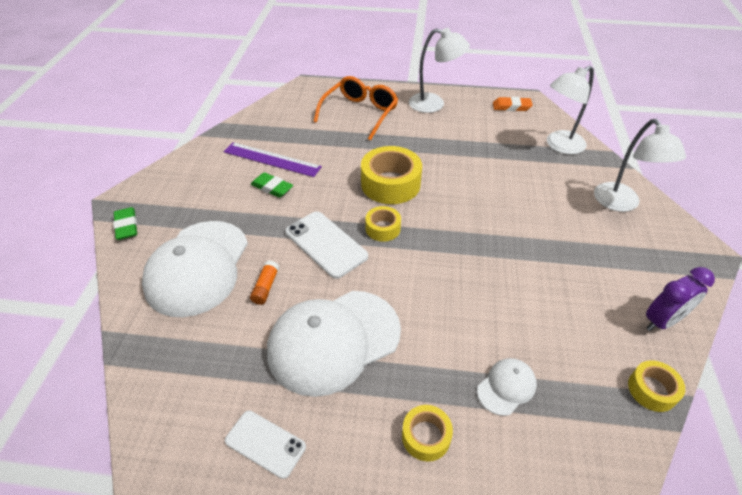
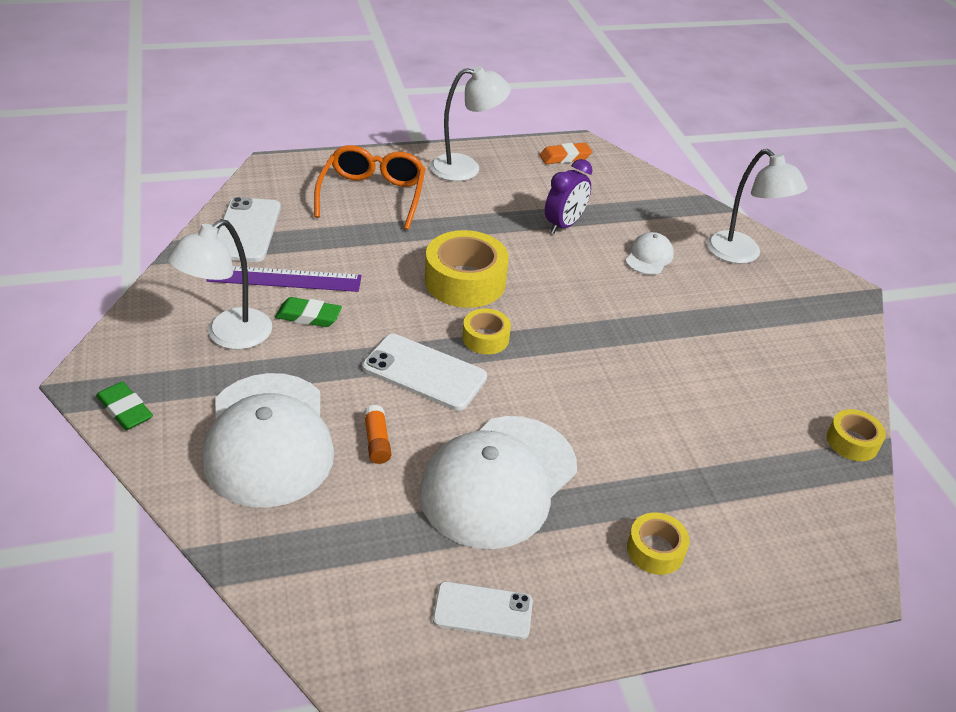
camera: 25 degrees left, 5 degrees down
white cap [477,358,537,416] -> white cap moved to [626,232,674,275]
white lamp [547,66,594,154] -> white lamp moved to [167,219,272,350]
purple clock [646,267,715,331] -> purple clock moved to [545,159,592,234]
none -> white phone [217,197,281,262]

